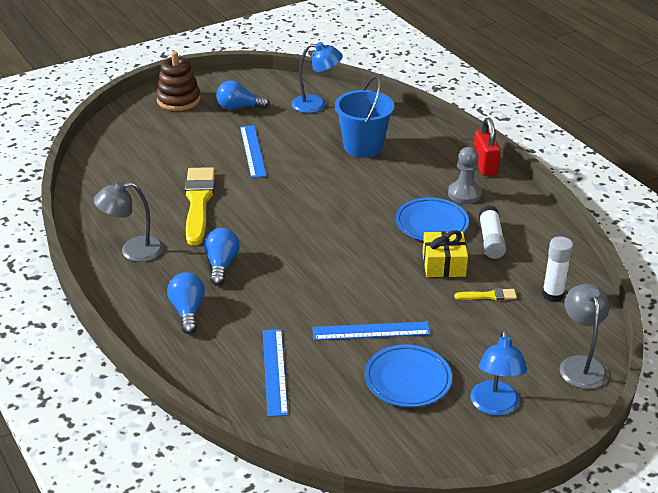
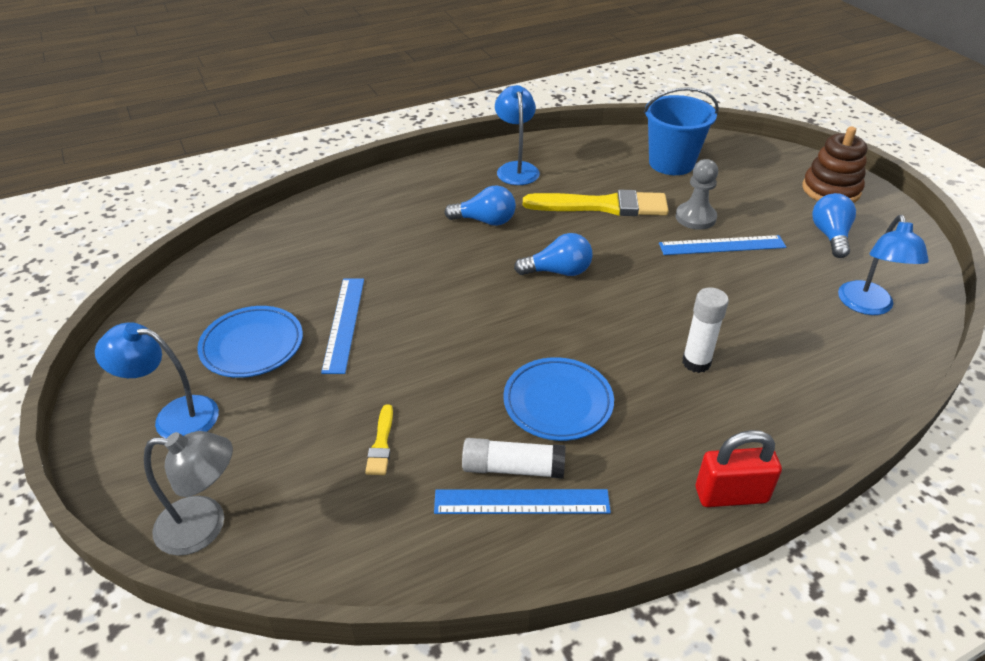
camera: 95 degrees right, 5 degrees up
grey lamp [93,181,163,262] -> blue lamp [495,85,540,185]
blue light bulb [167,272,205,334] -> blue light bulb moved to [514,233,593,276]
blue ruler [263,329,288,417] -> blue ruler moved to [434,489,611,514]
blue bucket [335,76,394,158] -> blue bucket moved to [644,87,719,175]
yellow gift [423,230,468,277] -> none
grey pawn [448,147,482,204] -> grey pawn moved to [676,159,718,230]
white glue stick [542,236,573,302] -> white glue stick moved to [682,287,729,373]

